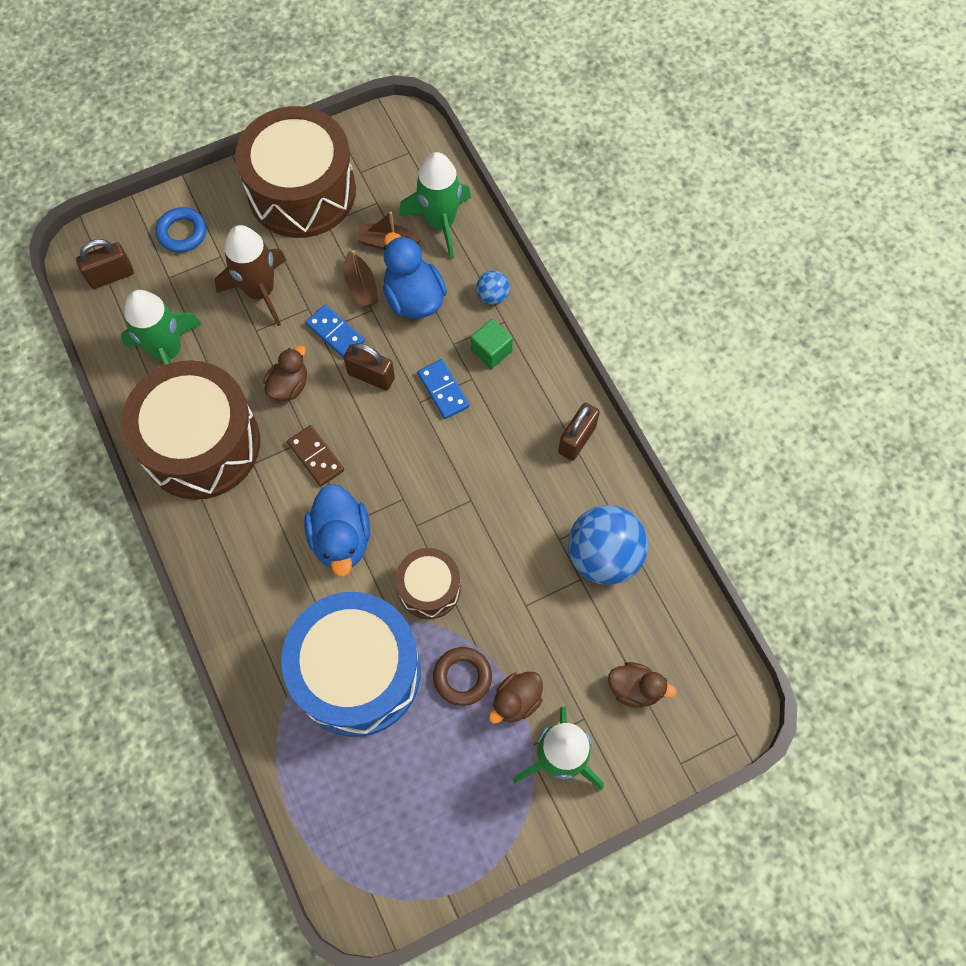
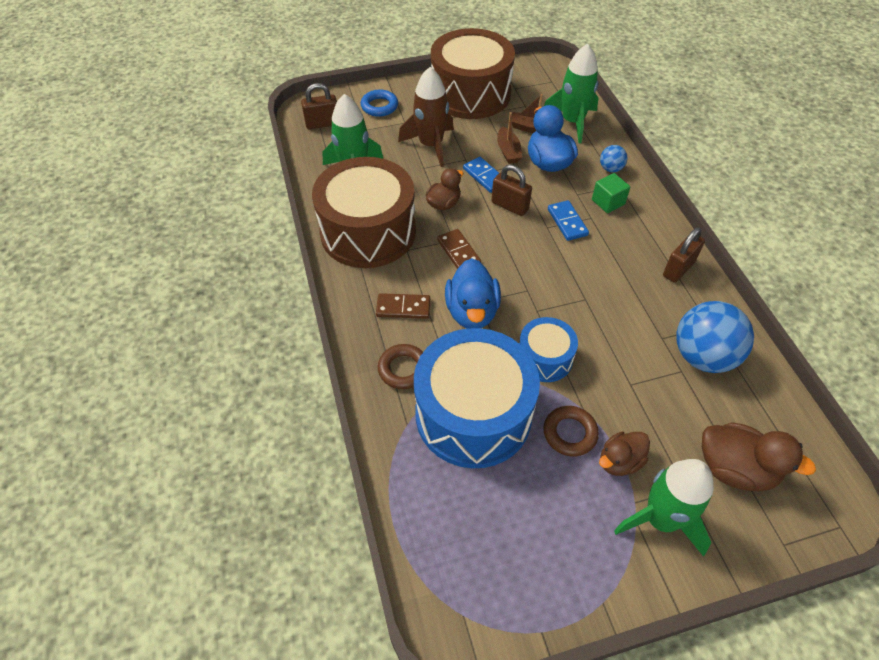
camera: 10 degrees right, 15 degrees down
brown drum [396,548,461,619] -> blue drum [520,317,578,382]
brown duck [608,662,677,707] -> brown duck [702,422,816,492], size x1.56
none -> brown domino [376,293,430,319]
none -> brown ring [378,344,423,389]

